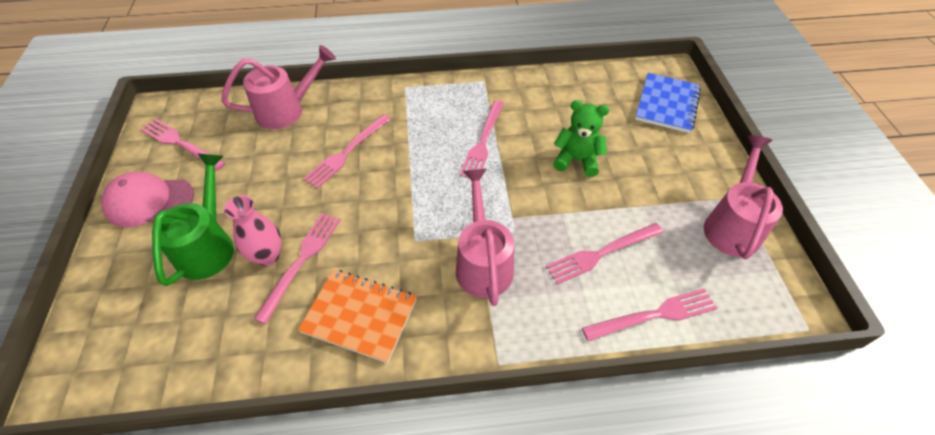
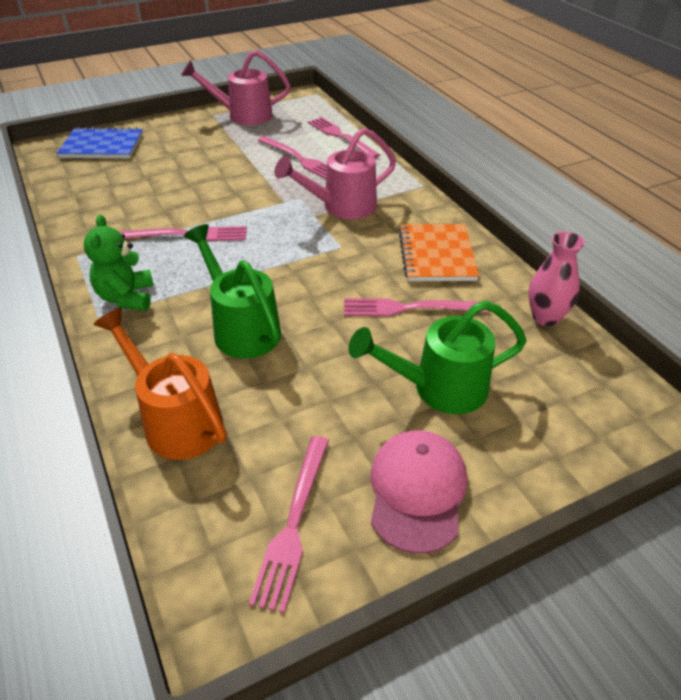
camera: 110 degrees left, 10 degrees down
pink cap [101,172,194,227] -> pink cap turned 150 degrees counterclockwise [371,430,467,554]
pink watering can [221,45,336,129] -> orange watering can [93,308,226,460]
pink vase [224,195,282,266] -> pink vase moved to [528,231,585,326]
pink fork [303,114,391,189] -> green watering can [184,224,281,359]
green teddy bear [553,100,609,177] -> green teddy bear moved to [84,215,154,311]

